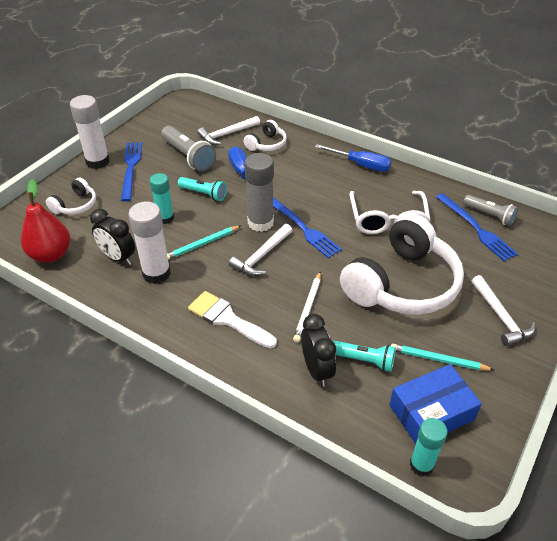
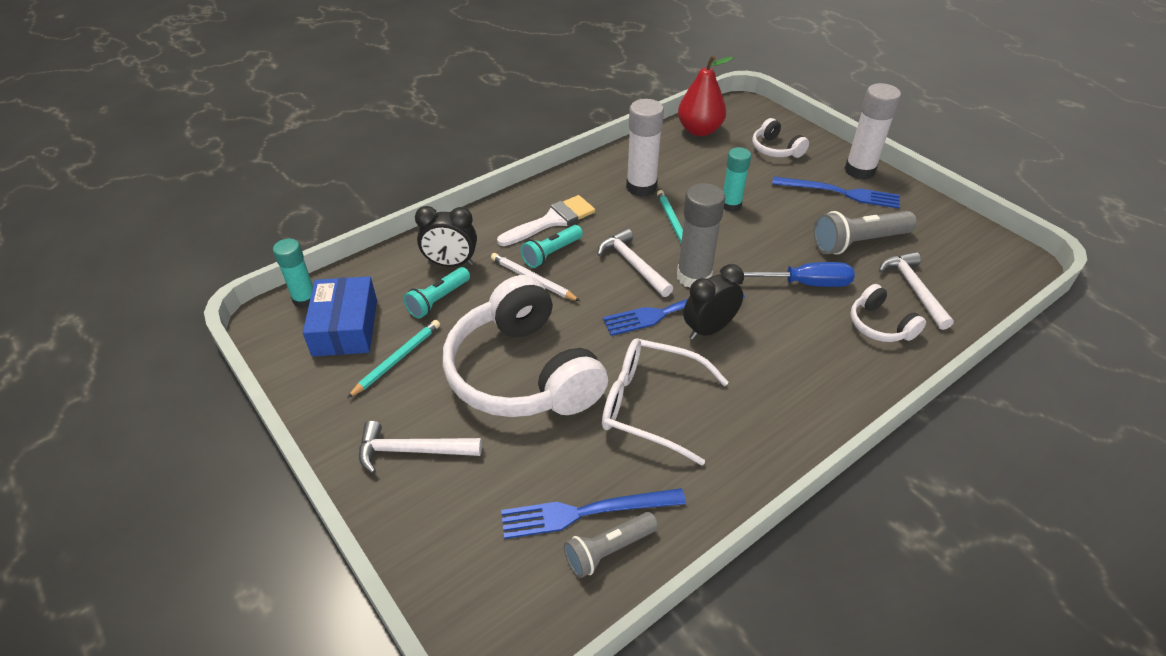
camera: 110 degrees right, 0 degrees up
black clock [90,209,135,265] -> black clock moved to [683,264,744,340]
turquoise flashlight [178,177,227,201] -> turquoise flashlight moved to [520,225,583,268]
blue screwdriver [315,144,392,172] -> none

